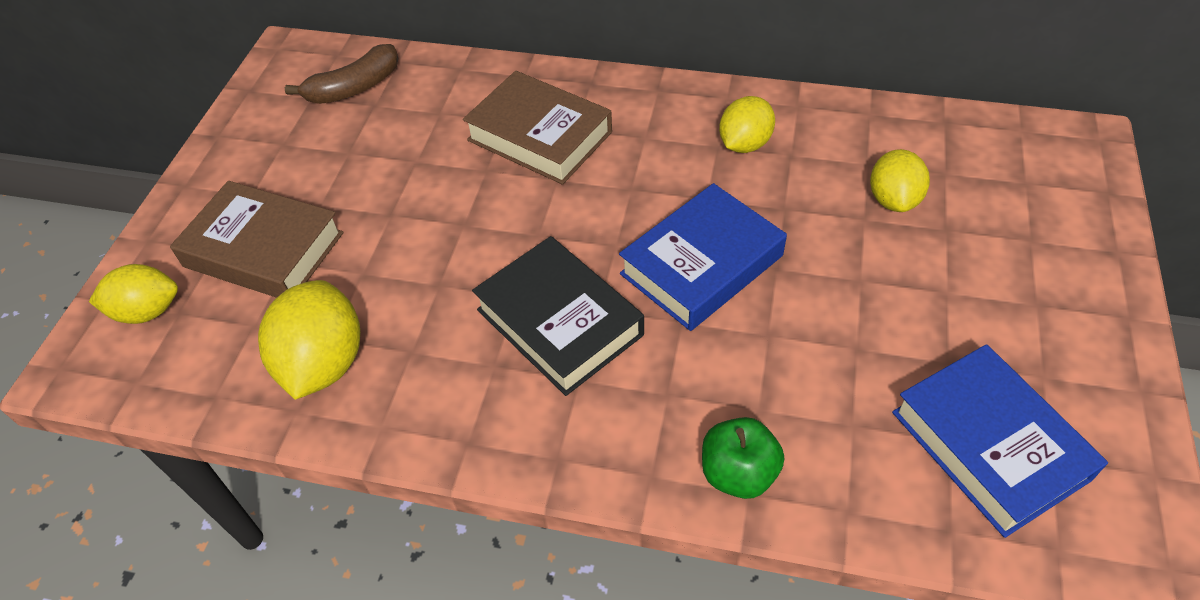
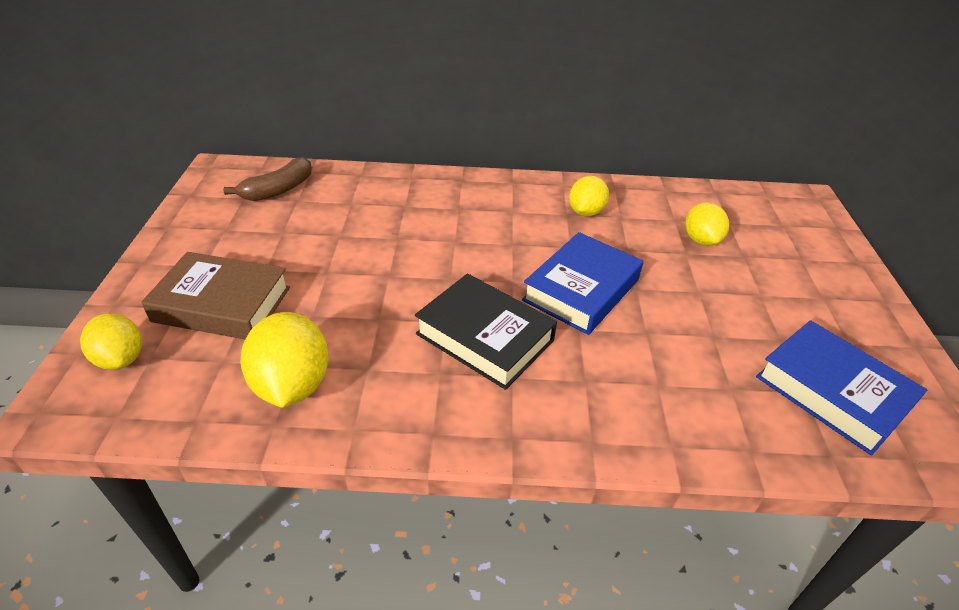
camera: 15 degrees left, 10 degrees down
yellow lemon [89,264,178,324] -> yellow lemon turned 75 degrees clockwise [80,313,142,370]
brown book [463,71,612,185] -> none
green apple [702,417,784,499] -> none

